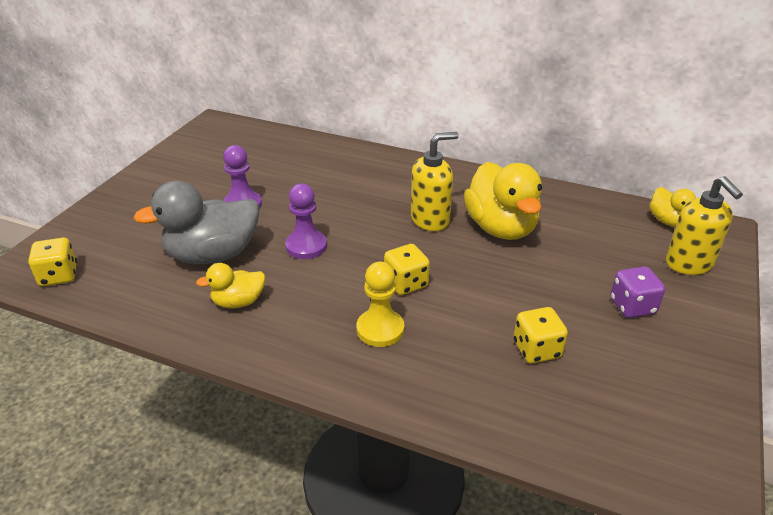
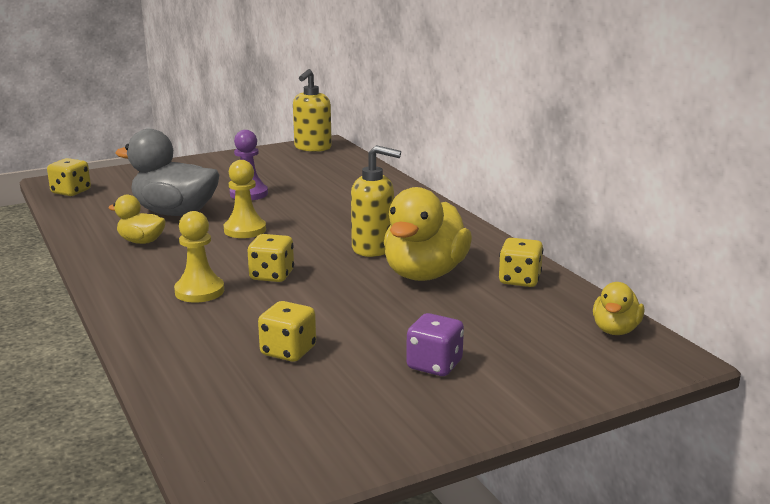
camera: 40 degrees right, 15 degrees down
purple pawn [285,184,327,259] -> yellow pawn [224,160,266,238]
yellow soap dispenser [666,176,743,275] -> yellow soap dispenser moved to [293,69,332,152]
none -> yellow dice [499,238,543,287]

